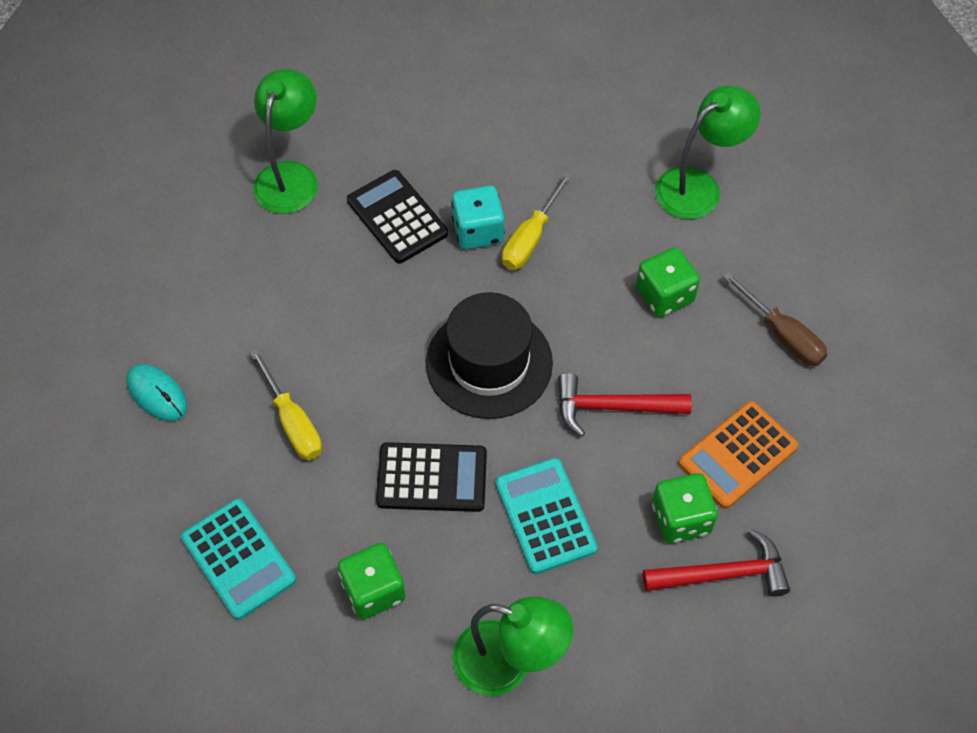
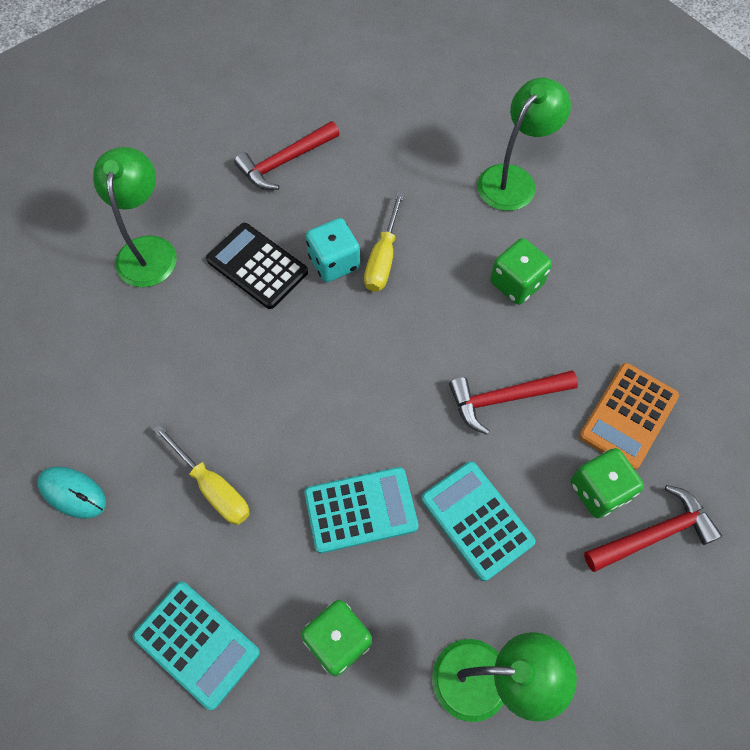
camera: 15 degrees left, 5 degrees up
black calculator [376,442,487,512] -> turquoise calculator [304,467,418,553]
black hat [426,292,553,419] -> none
brown screwdriver [722,272,827,366] -> none
none -> red hammer [234,121,340,190]

